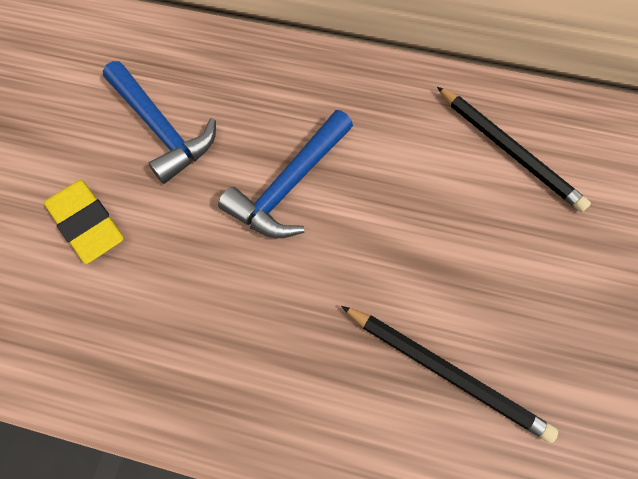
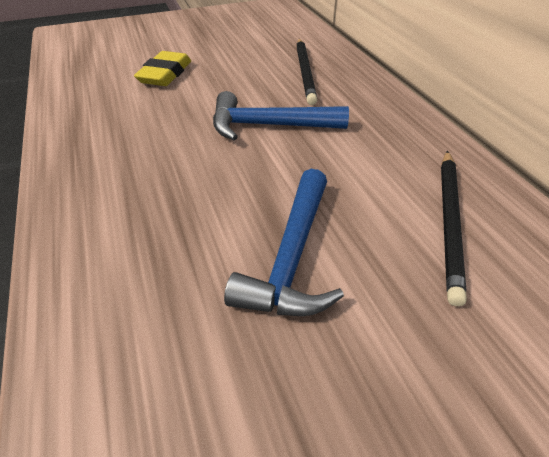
camera: 55 degrees right, 20 degrees down
blue hammer [103,61,216,184] -> blue hammer moved to [224,169,344,316]
black pencil [341,306,558,443] -> black pencil moved to [296,39,317,105]

